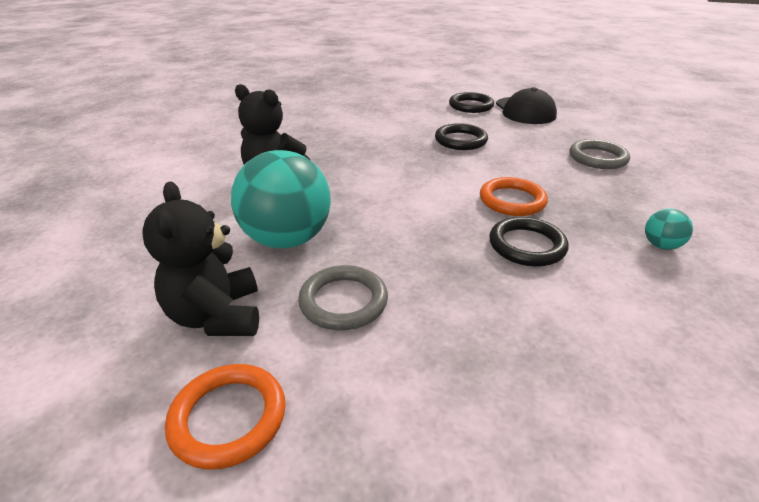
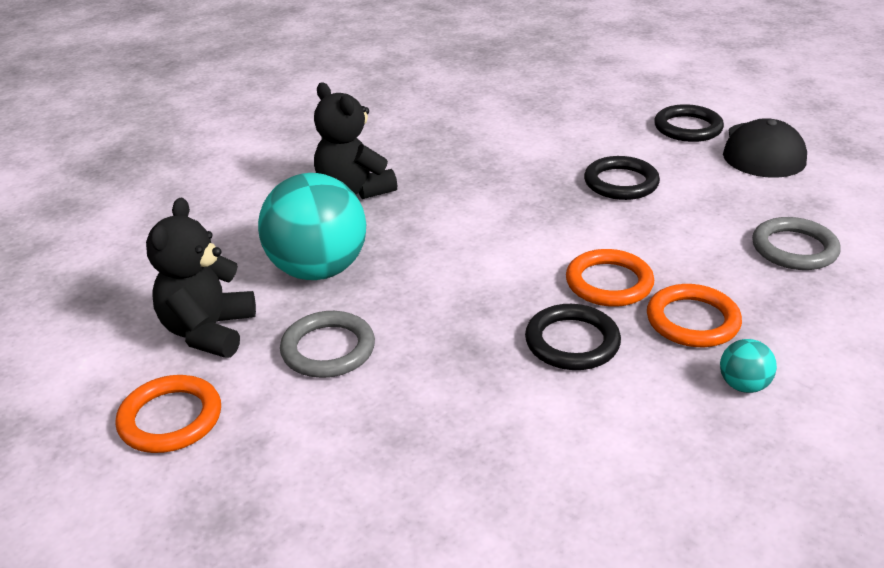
camera: 25 degrees right, 0 degrees up
none -> orange ring [647,284,742,347]

